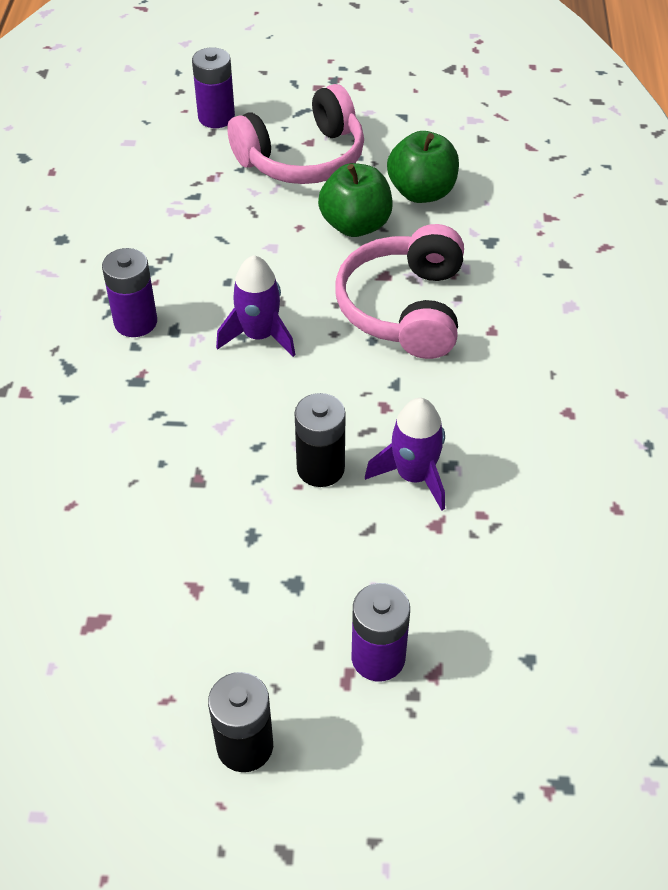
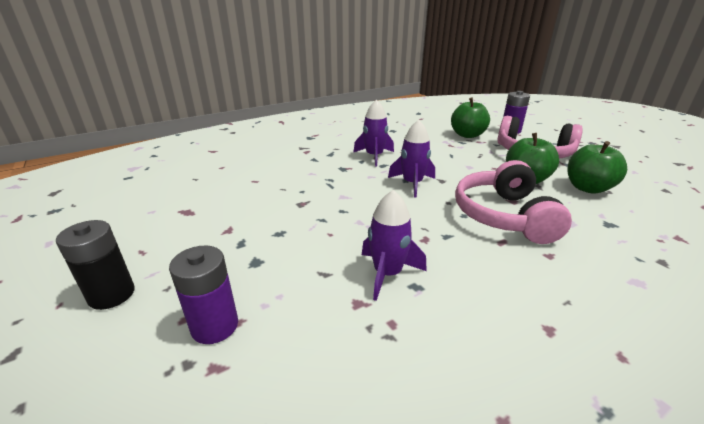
camera: 55 degrees right, 20 degrees down
purple battery [102,248,157,337] -> purple rocket [353,99,394,167]
black battery [295,393,346,487] -> none
pink headphones [335,224,464,359] -> pink headphones turned 60 degrees counterclockwise [455,160,572,244]
none -> green apple [451,97,490,138]

